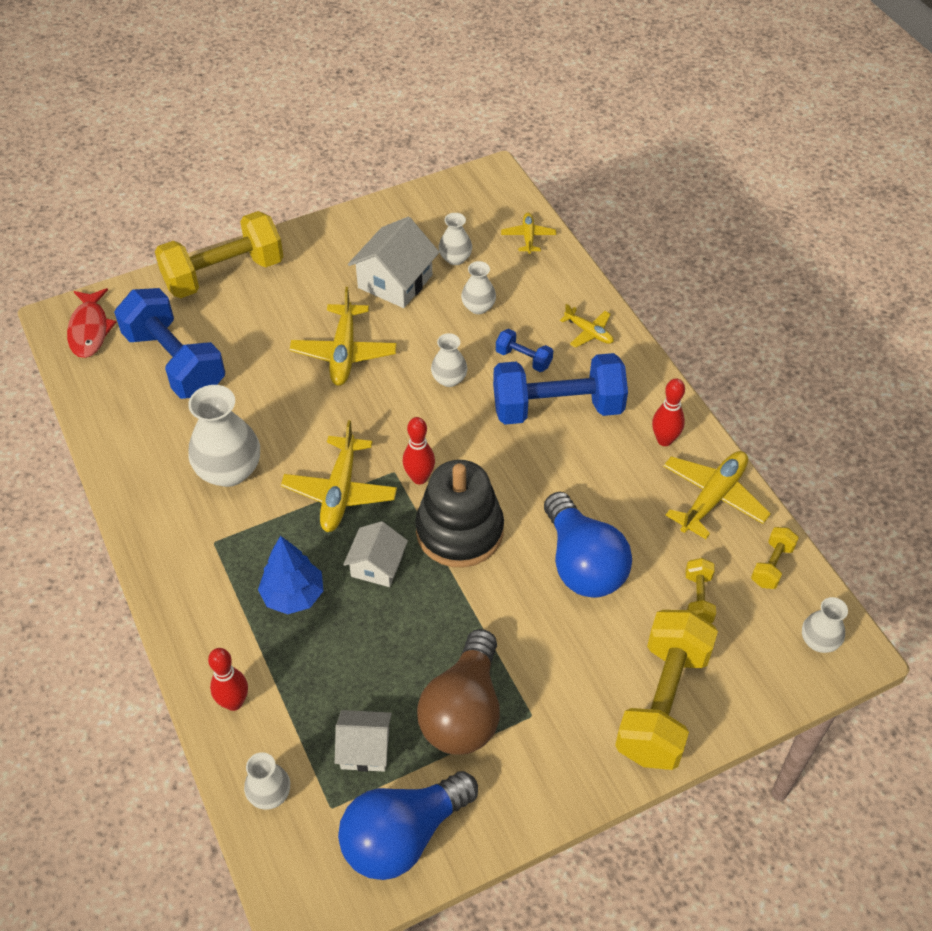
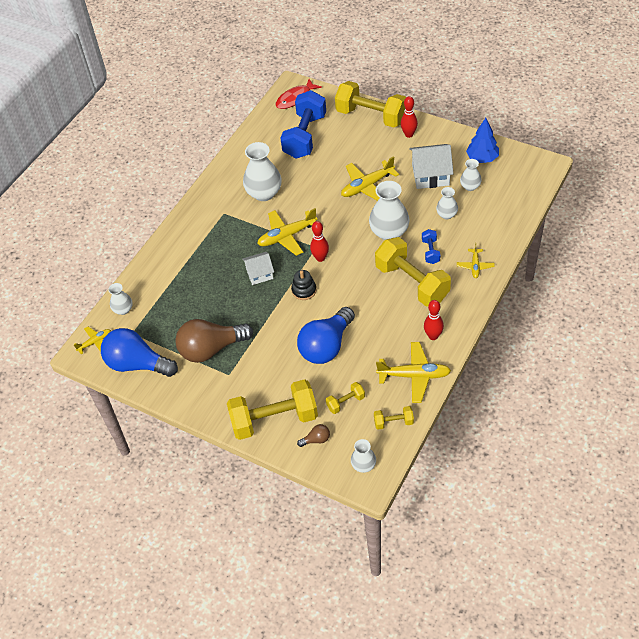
camera: 60 degrees right, 0 degrees up
red bowling pin [208,648,248,711] -> red bowling pin moved to [401,96,418,138]
blue tree [258,536,323,614] -> blue tree moved to [466,118,499,163]
white house [335,710,392,772] -> none
black stacking toy [415,460,504,567] -> black stacking toy [291,270,317,300], size x0.50
white vase [431,333,467,387] -> white vase [369,181,410,240], size x1.83
blue dumbbell [493,353,628,425] -> yellow dumbbell [375,237,451,307]
yellow plane [501,213,556,254] -> yellow plane moved to [74,327,111,354]
none -> brown light bulb [297,424,330,447]

